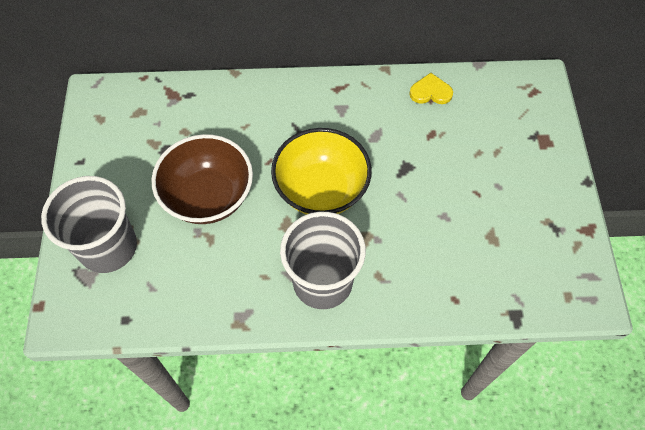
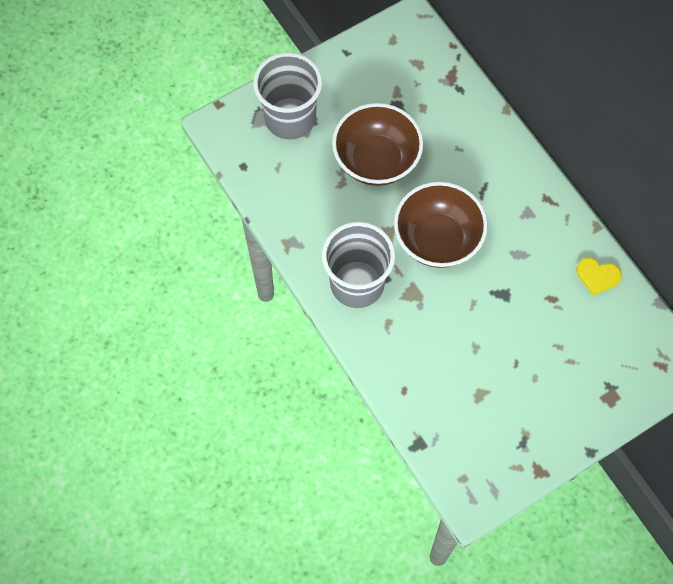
camera: 60 degrees right, 5 degrees up
yellow bowl [271,128,372,215] -> brown bowl [394,182,488,268]
yellow heart [409,73,453,104] -> yellow heart turned 135 degrees clockwise [576,258,622,295]

